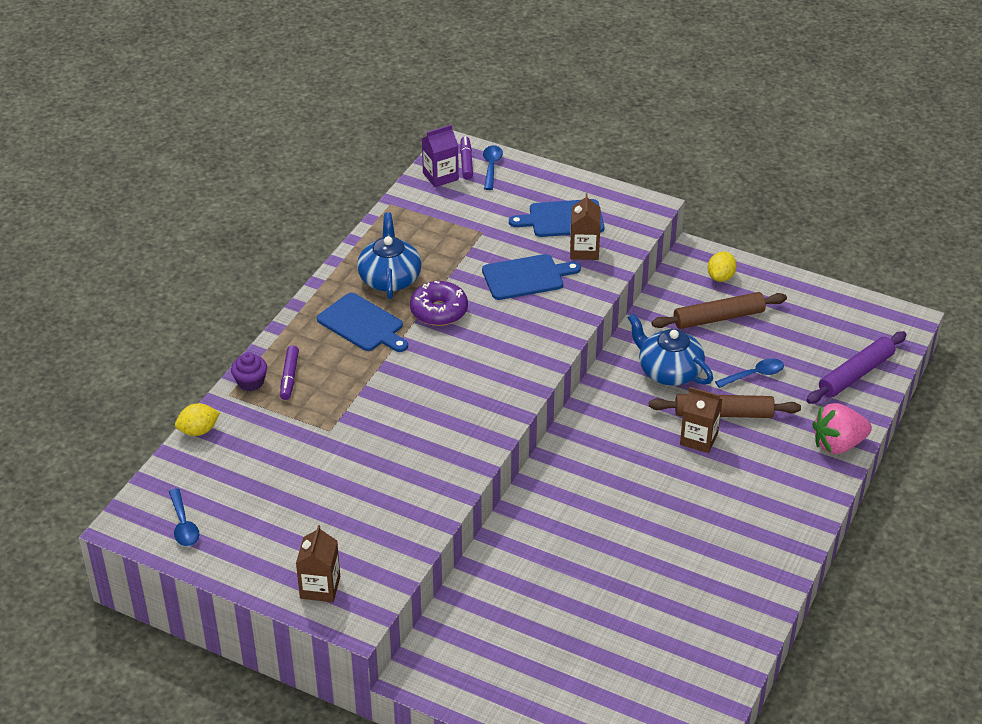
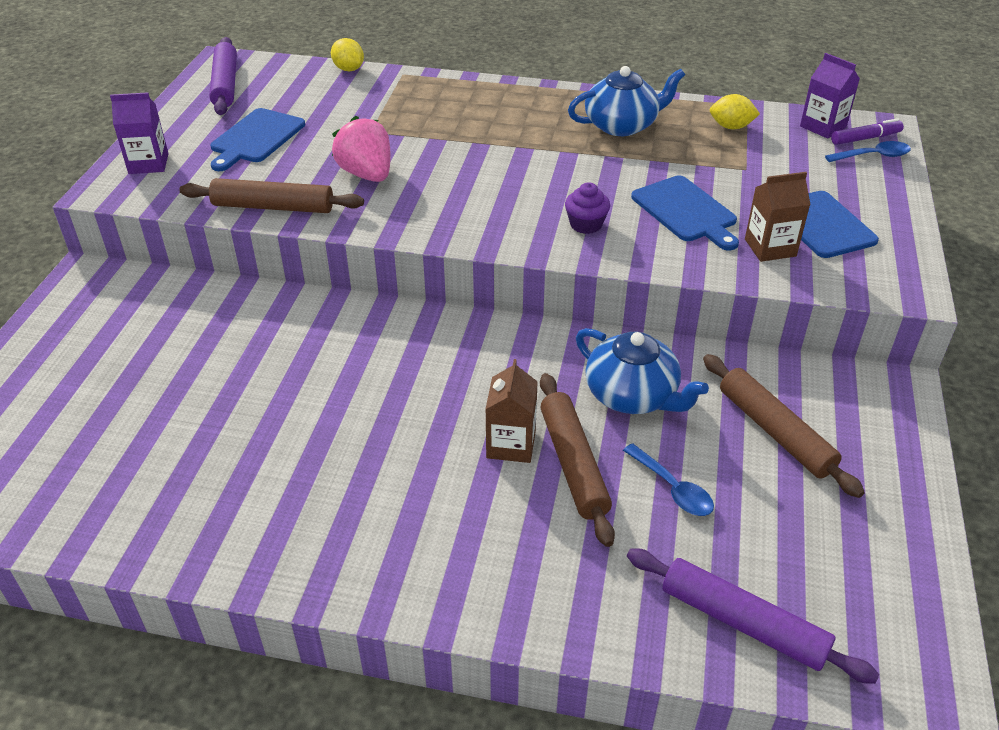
camera: 75 degrees right, 0 degrees up
blue spoon [169,488,200,546] -> purple rolling pin [209,37,237,115]
purple cupcake [231,352,267,391] -> purple cupcake moved to [565,182,610,234]
purple marker [280,345,299,400] -> none
brown carton [296,525,340,602] -> purple carton [110,92,169,174]
blue cutting board [317,293,408,352] -> blue cutting board moved to [210,108,305,171]
purple donut [410,281,468,326] -> none
blue teapot [628,314,713,386] -> blue teapot turned 105 degrees clockwise [576,328,709,414]
yellow lemon [708,251,737,282] -> yellow lemon moved to [710,94,760,129]
pink strawberry [812,403,872,454] -> pink strawberry moved to [332,116,391,182]
none -> brown rolling pin [179,178,364,213]

